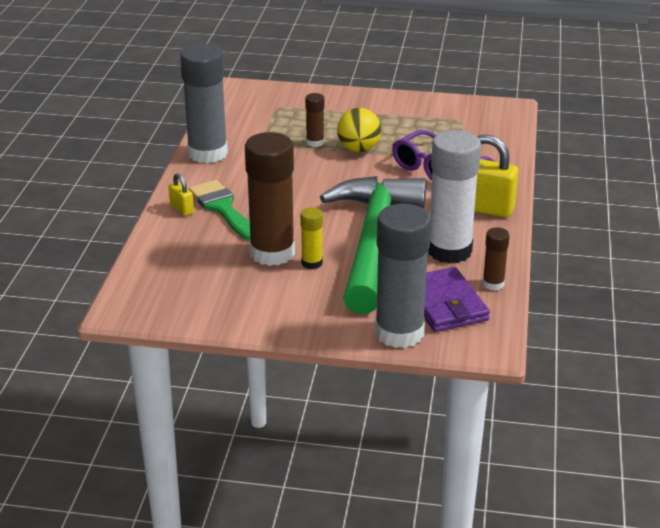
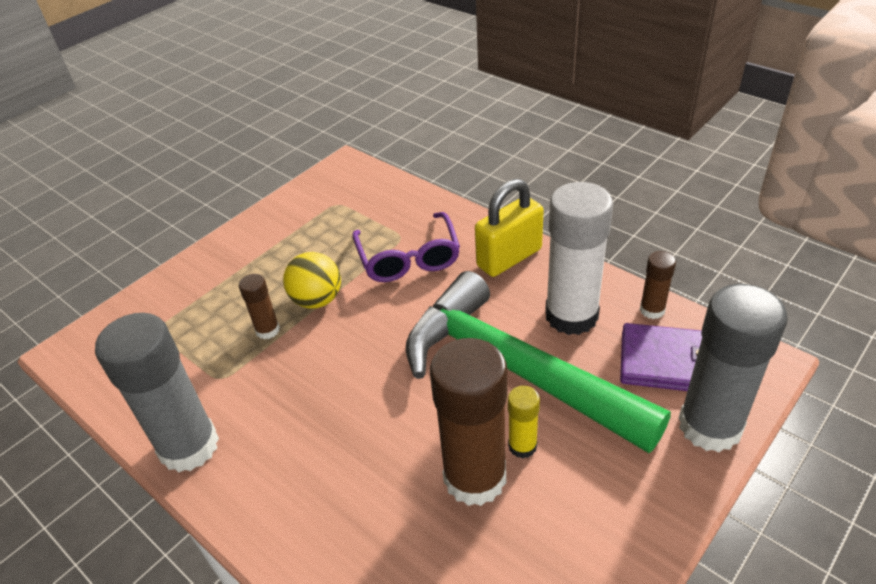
camera: 55 degrees left, 10 degrees up
yellow padlock [168,173,194,216] -> none
green brush [189,180,250,240] -> none

